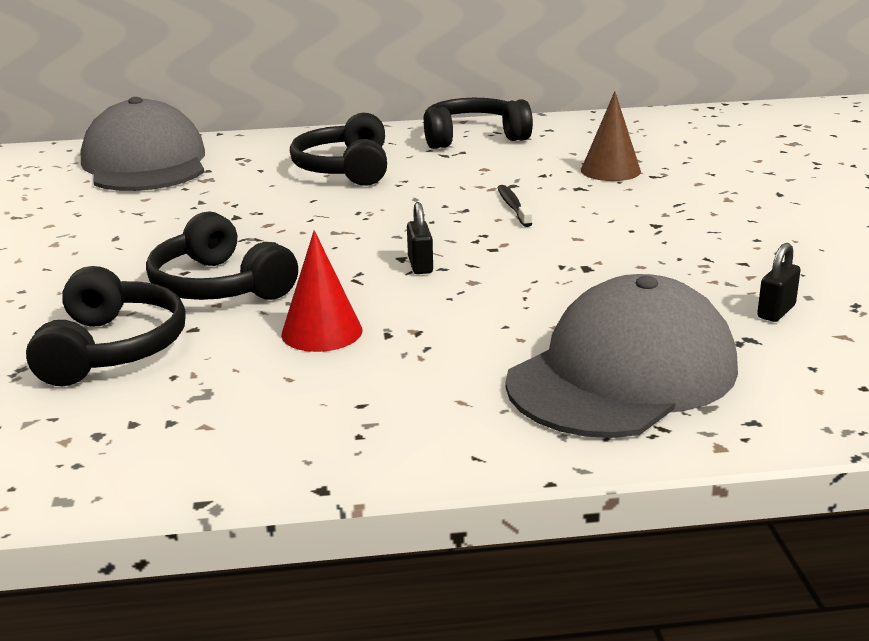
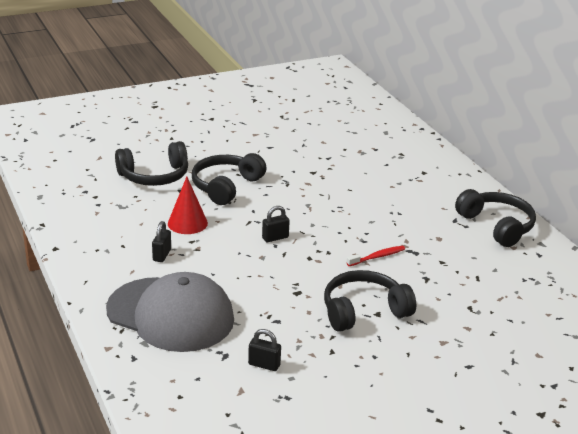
camera: 70 degrees right, 5 degrees up
grey cap [81,97,205,191] -> none
black headphones [290,113,387,186] -> black headphones moved to [324,270,416,332]
black toothbrush [497,185,532,227] -> red toothbrush [347,246,405,266]
brown cone [581,91,641,181] -> none
none -> black padlock [152,221,171,262]

